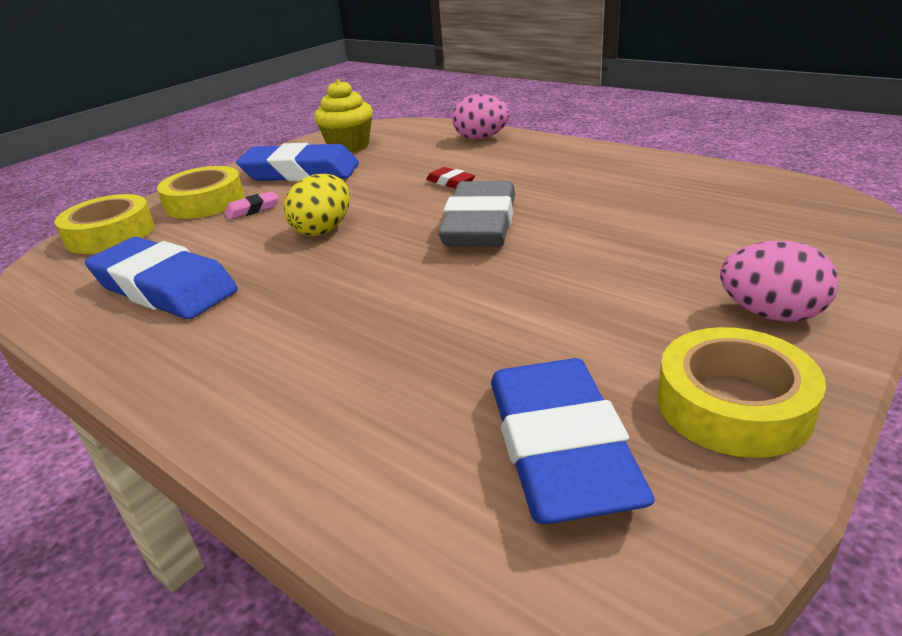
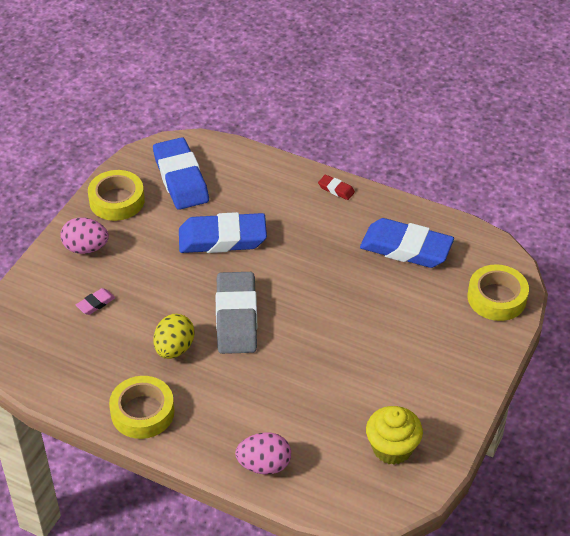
camera: 165 degrees right, 15 degrees up
yellow tape [157,166,244,219] -> yellow tape moved to [109,376,175,439]
pink eraser [224,191,279,220] -> pink eraser moved to [76,288,115,315]
blue eraser [236,143,359,181] -> blue eraser moved to [179,212,267,253]
yellow egg [284,174,350,236] -> yellow egg moved to [153,314,194,359]
red eraser [426,167,475,189] -> red eraser moved to [318,175,355,200]

